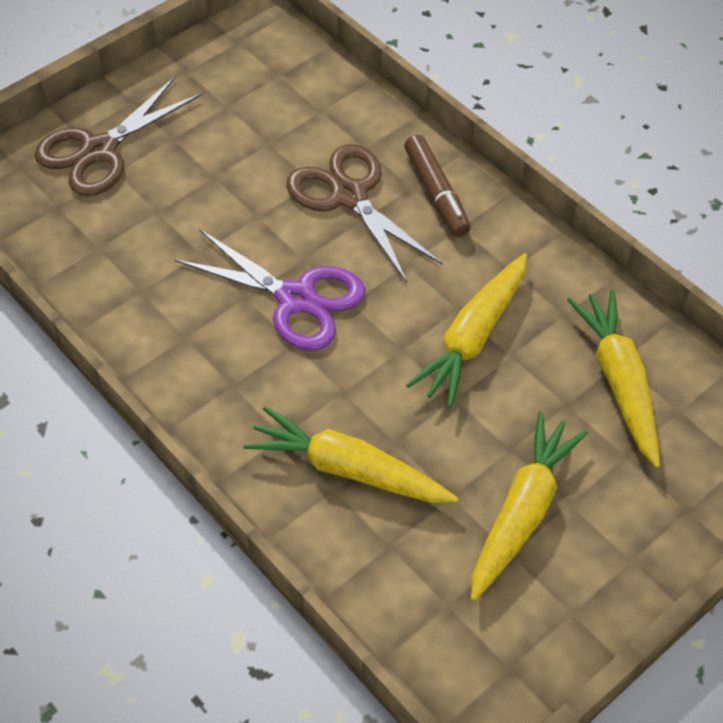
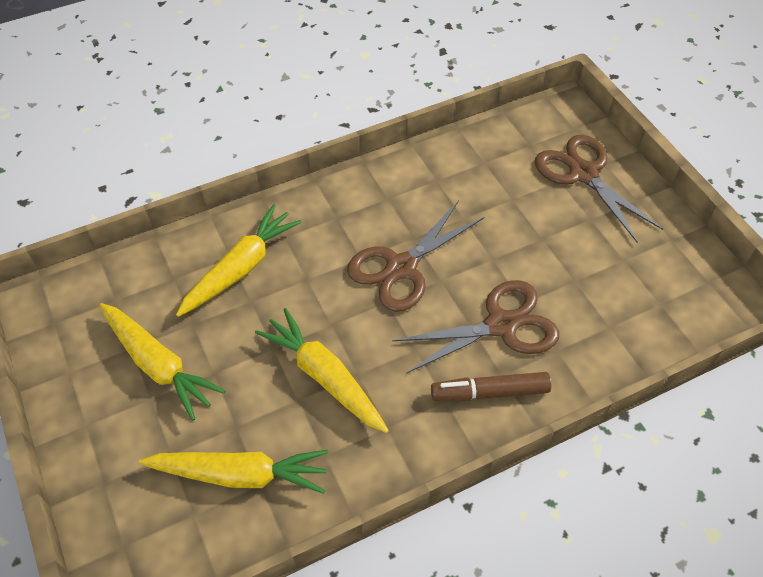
camera: 105 degrees right, 0 degrees up
purple scissors [174,229,365,351] -> brown scissors [347,200,484,312]

